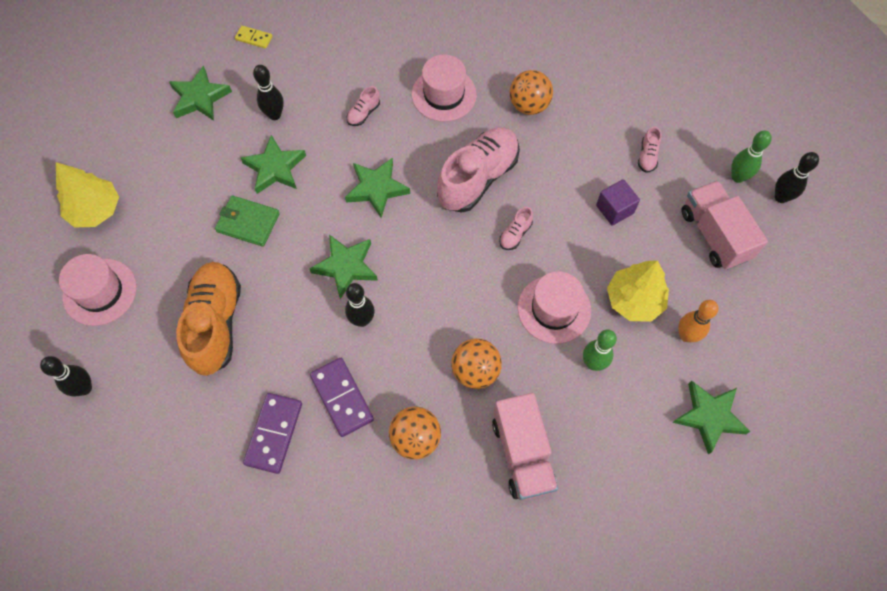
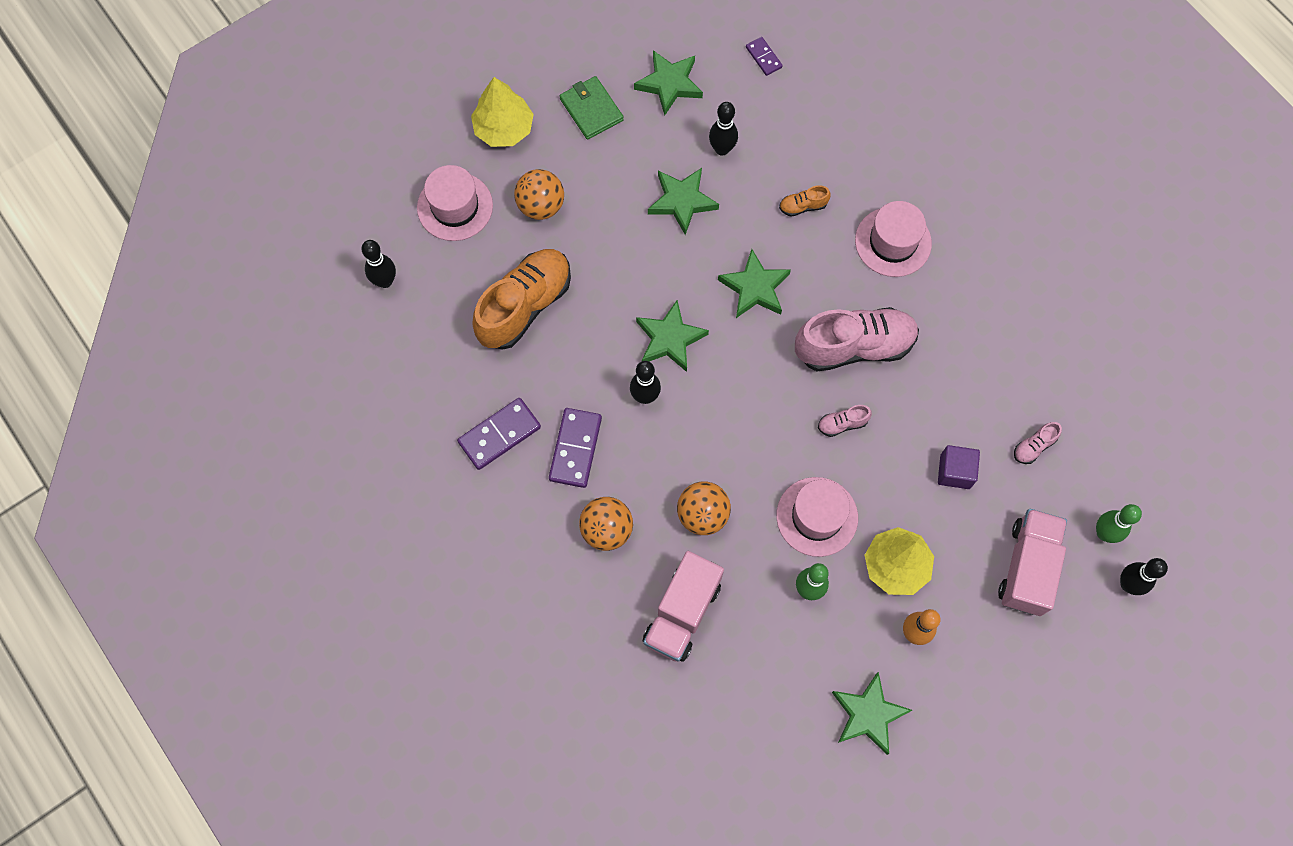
camera: 40 degrees right, 5 degrees up
green wallet [215,195,280,247] -> green wallet moved to [560,76,624,140]
yellow domino [235,26,272,49] -> purple domino [746,37,783,76]
pink shoe [347,86,380,126] -> orange shoe [779,185,831,217]
orange ball [510,70,553,115] -> orange ball moved to [514,169,564,220]

